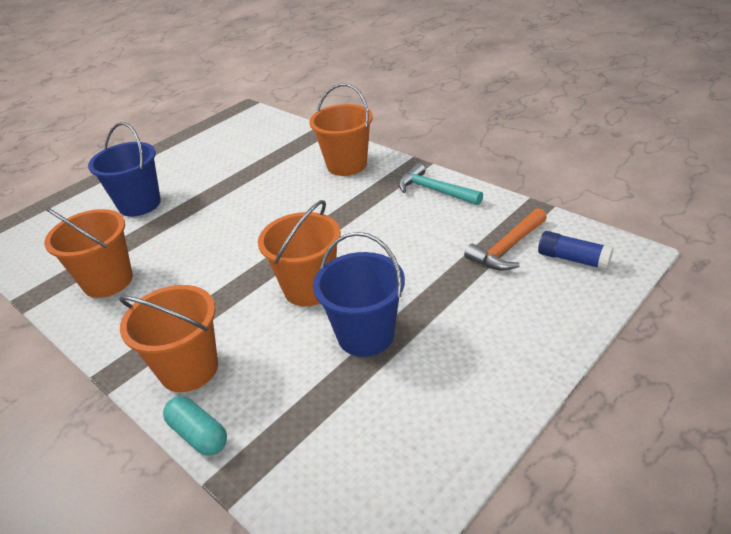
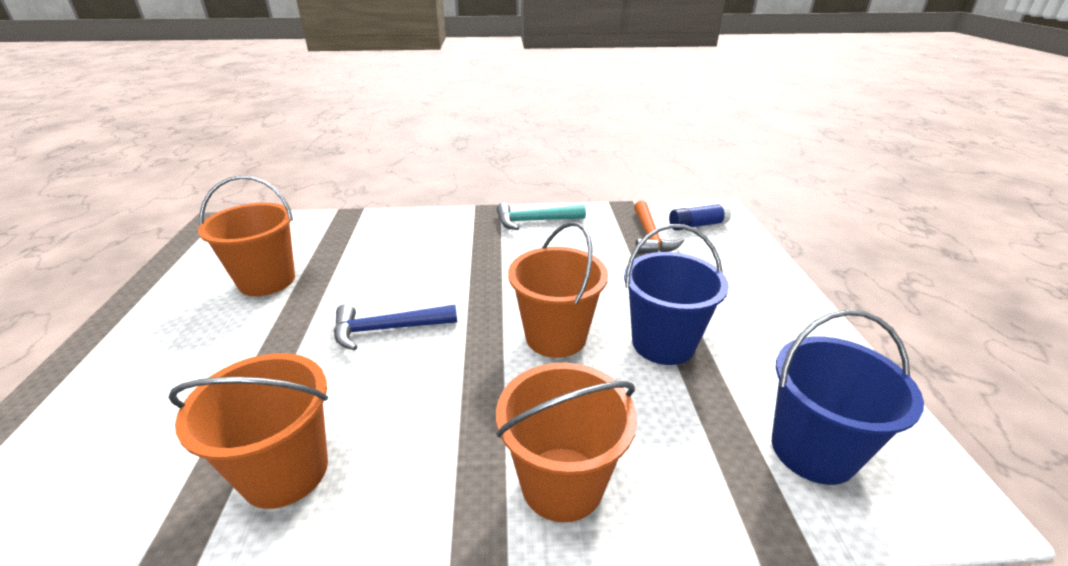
camera: 50 degrees left, 5 degrees down
blue bucket [88,122,161,217] -> blue bucket moved to [772,310,924,485]
turquoise capsule [163,396,227,456] -> none
orange bucket [309,83,373,176] -> orange bucket moved to [198,175,295,296]
none -> blue hammer [334,304,457,351]

